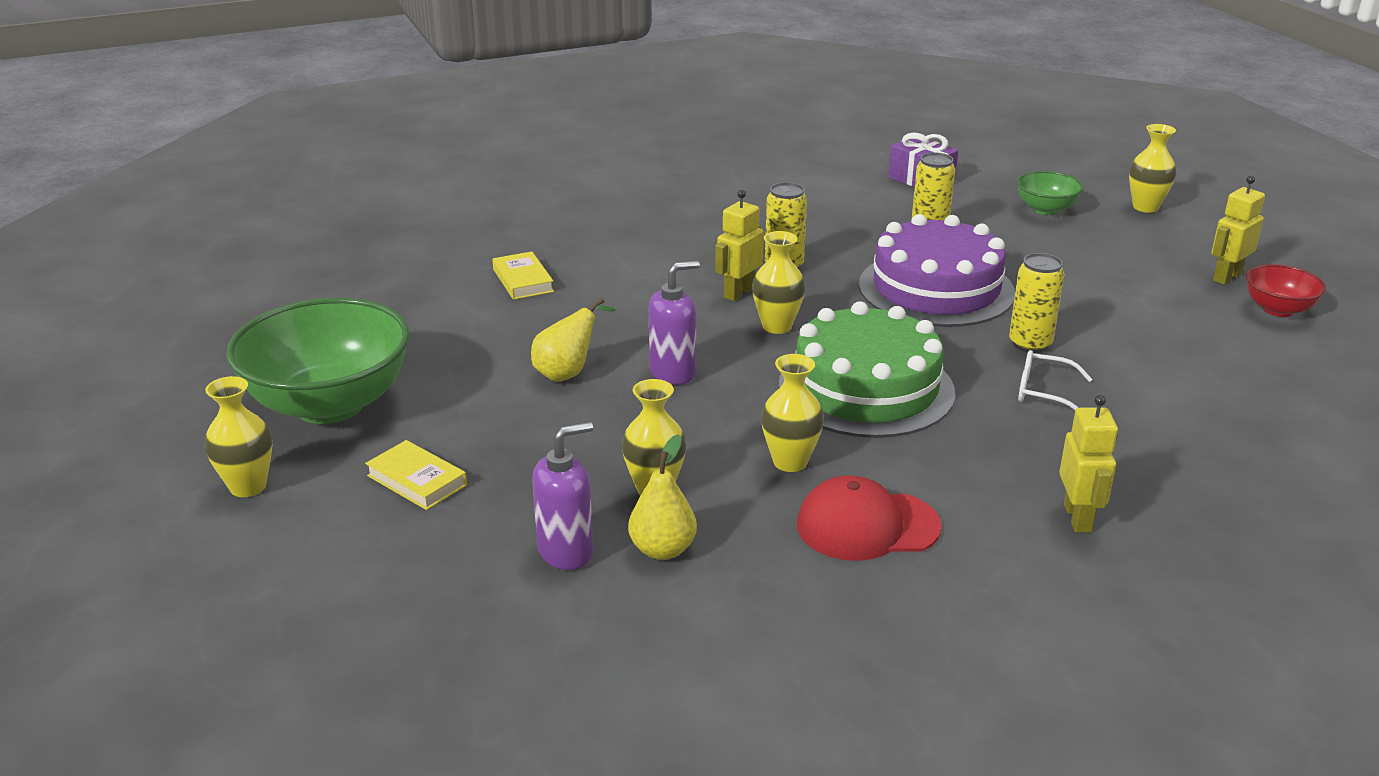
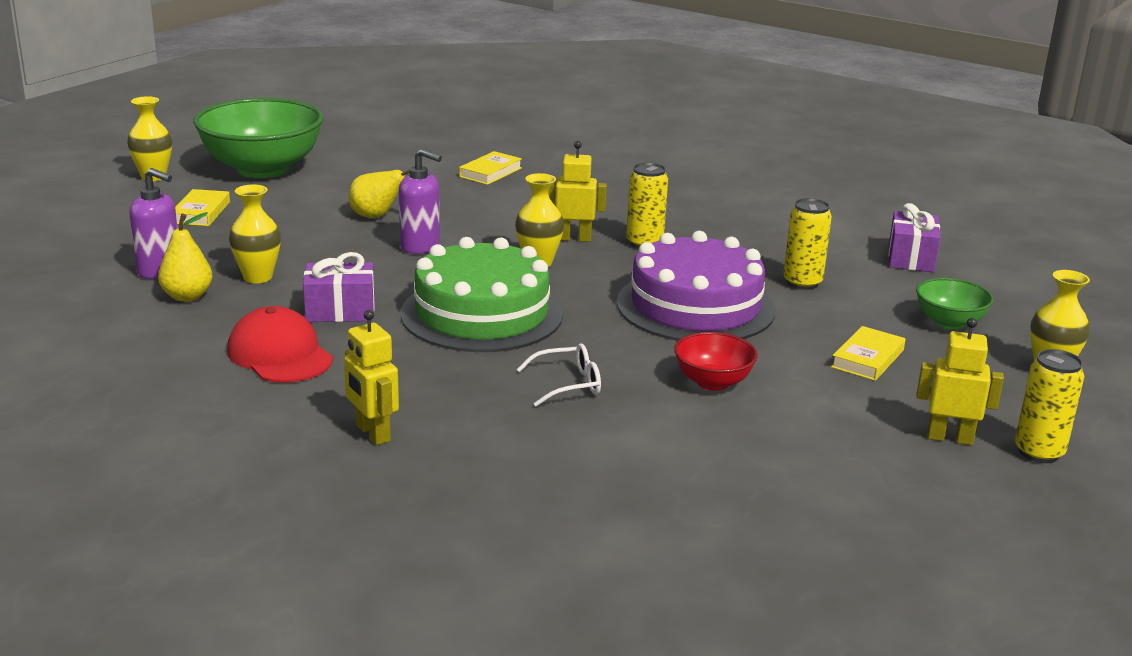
camera: 55 degrees right, 5 degrees down
yellow vase [761,354,824,472] -> purple gift [303,252,375,322]
yellow can [1009,253,1065,353] -> yellow can moved to [1015,349,1084,463]
white glasses [1018,350,1092,410] -> white glasses turned 90 degrees clockwise [517,343,601,407]
yellow robot [1059,395,1118,532] -> yellow robot turned 90 degrees clockwise [344,310,399,445]
red bowl [1246,264,1326,317] -> red bowl moved to [674,332,758,391]
none -> yellow book [831,326,906,381]

